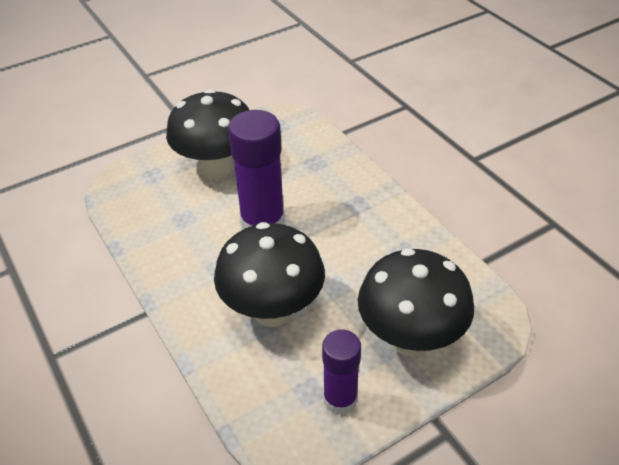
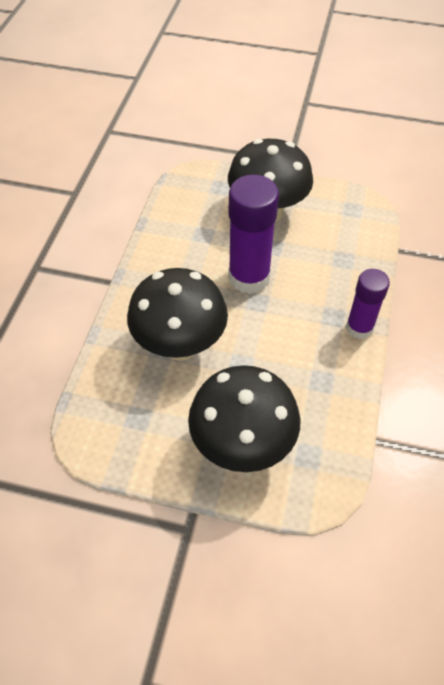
camera: 45 degrees right, 10 degrees up
purple glue stick [322,330,361,415] -> purple glue stick moved to [346,269,390,339]

